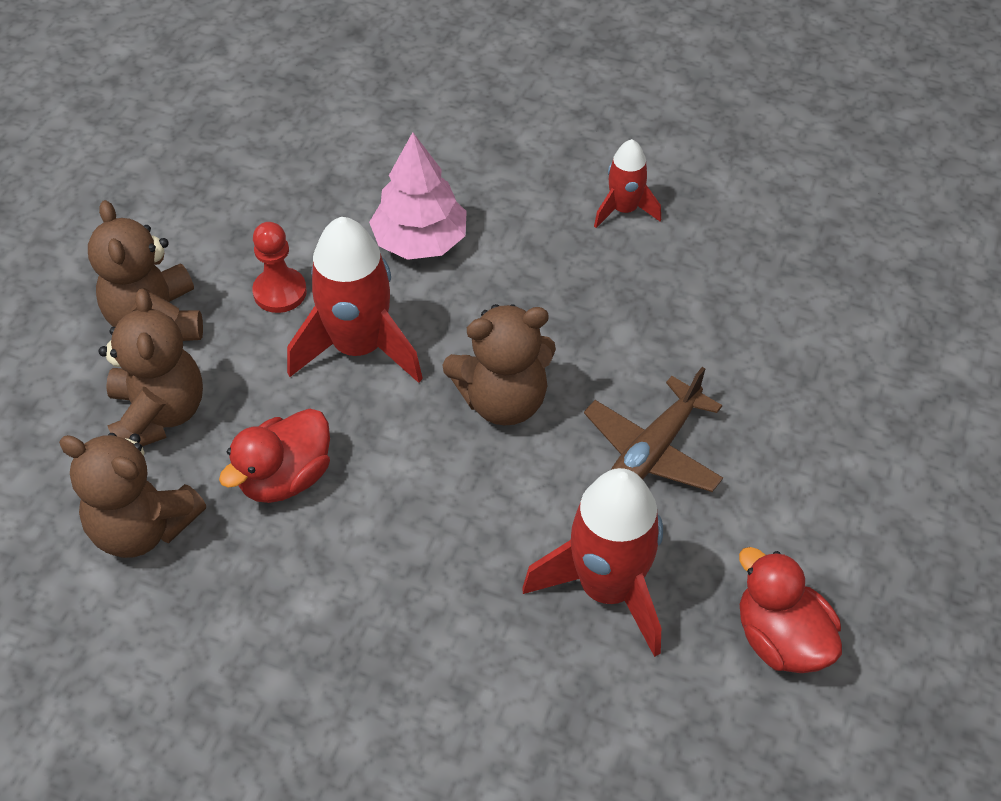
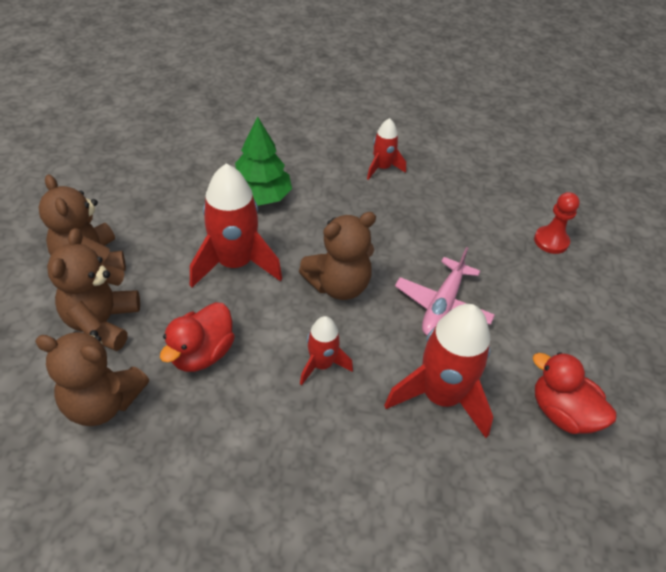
camera: 15 degrees left, 5 degrees down
brown teddy bear [99,289,203,446] -> brown teddy bear turned 150 degrees counterclockwise [47,228,140,351]
red pawn [252,222,307,313] -> red pawn moved to [534,192,580,254]
pink tree [369,132,467,260] -> green tree [235,117,292,206]
brown plane [584,367,723,492] -> pink plane [395,247,495,336]
none -> red rocket [300,316,353,385]

